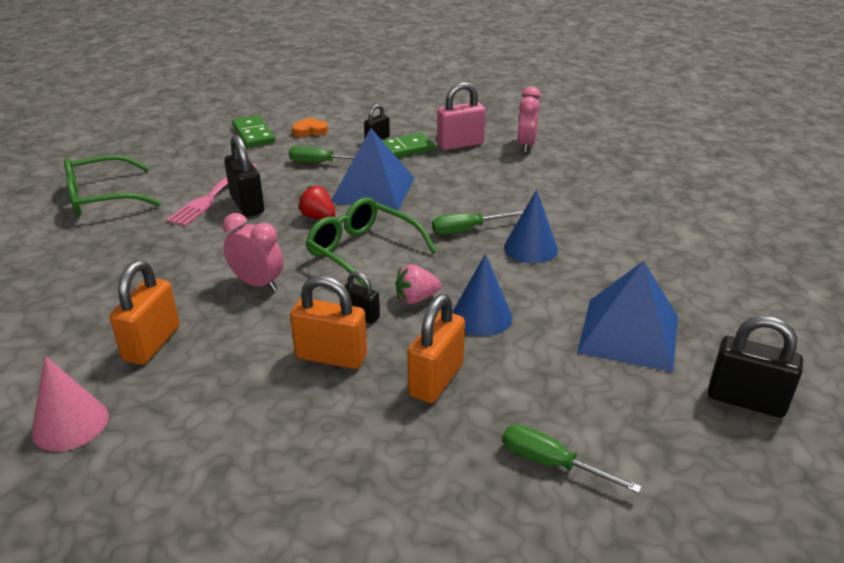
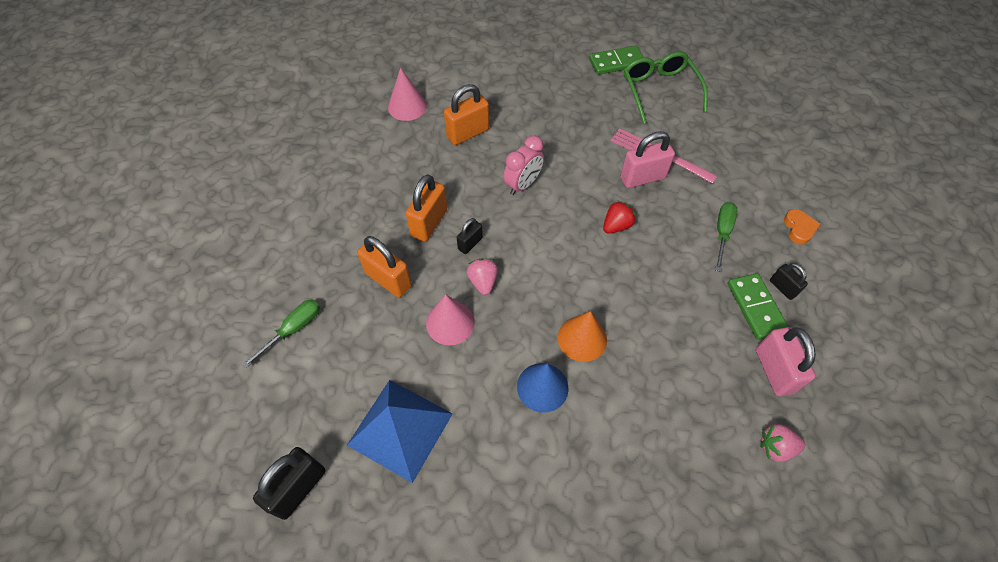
camera: 100 degrees right, 25 degrees up
orange padlock [109,260,180,365] -> orange padlock turned 60 degrees counterclockwise [444,84,489,145]
black padlock [224,135,264,216] -> pink padlock [620,131,675,188]
green domino [232,115,275,148] -> green domino moved to [589,46,644,75]
green glasses [306,197,437,291] -> none
blue pyramid [332,128,414,211] -> none
green screwdriver [432,211,523,234] -> orange cone [558,311,607,362]
blue cone [452,254,513,336] -> pink cone [426,294,475,345]
pink clock [517,86,541,153] -> pink strawberry [760,424,806,462]

